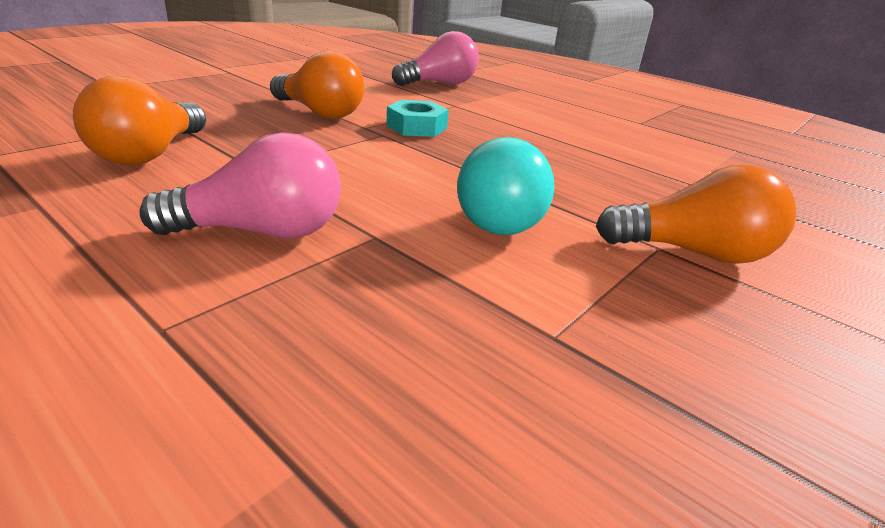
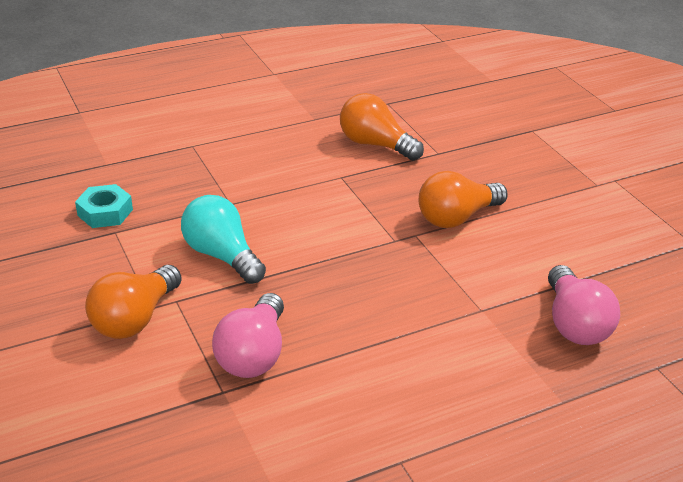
camera: 115 degrees right, 5 degrees up
pink light bulb [139,132,341,238] -> pink light bulb moved to [212,293,284,378]
turquoise nut [386,100,449,137] -> turquoise nut moved to [75,184,133,228]

